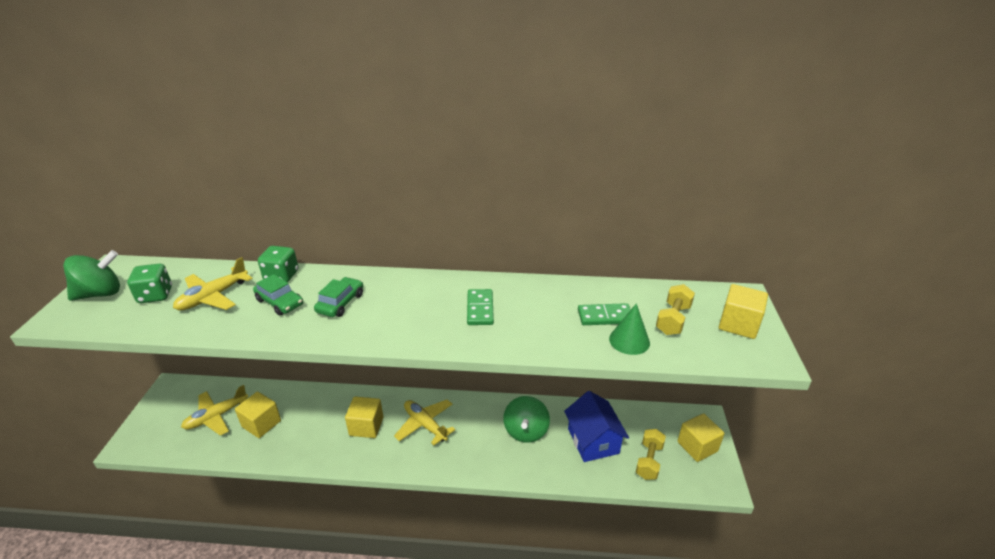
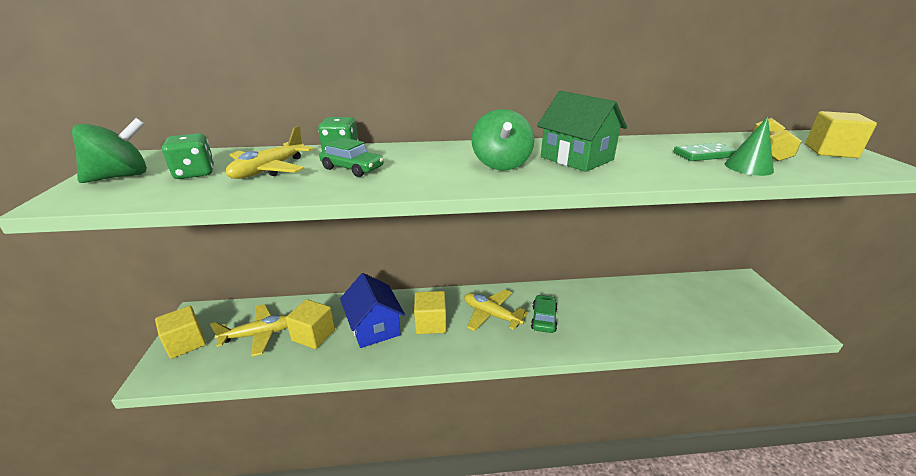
camera: 10 degrees left, 5 degrees down
yellow plane [181,385,248,436] -> yellow plane turned 150 degrees counterclockwise [210,304,288,357]
green car [314,277,363,317] -> green car moved to [531,295,557,333]
green domino [467,289,494,325] -> green house [537,91,627,172]
green spinning top [503,396,550,443] -> green spinning top moved to [471,109,534,170]
blue house [564,391,629,462] -> blue house moved to [340,273,405,348]
yellow dumbbell [636,429,666,480] -> none
yellow cube [678,413,725,462] -> yellow cube moved to [155,306,206,359]

